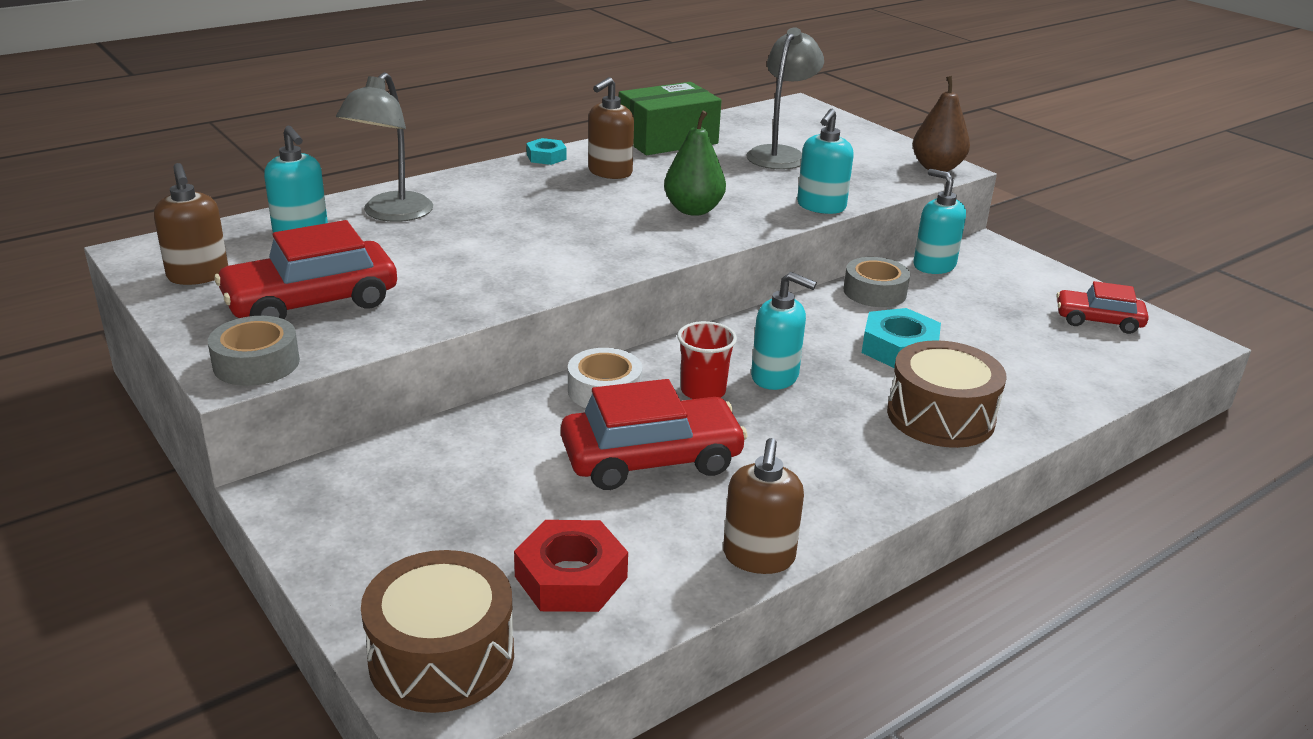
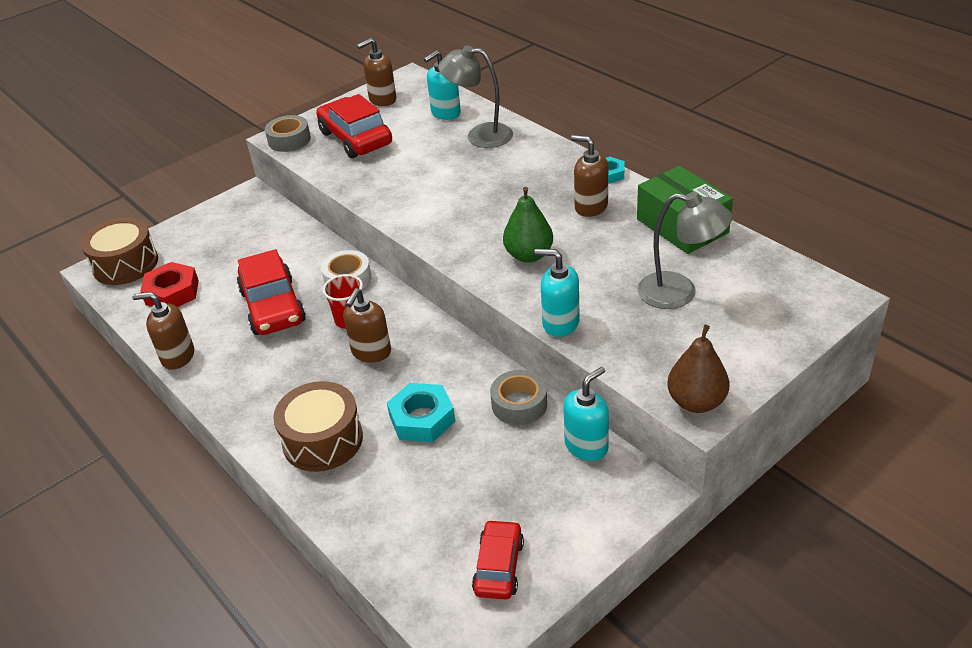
camera: 90 degrees right, 10 degrees up
turquoise soap dispenser [751,272,817,390] -> brown soap dispenser [343,288,391,363]

